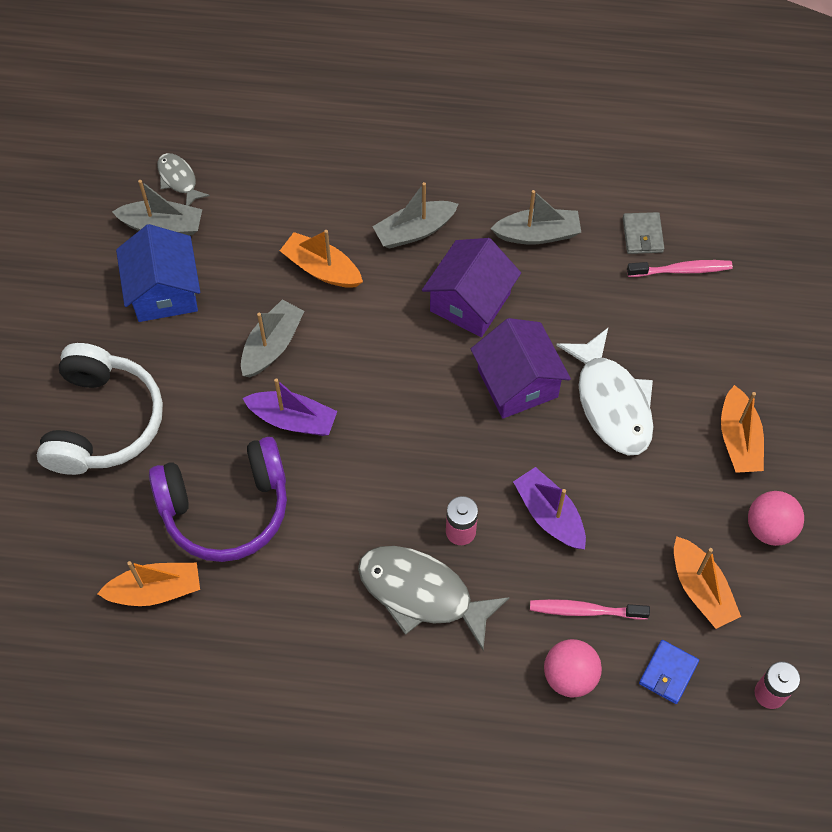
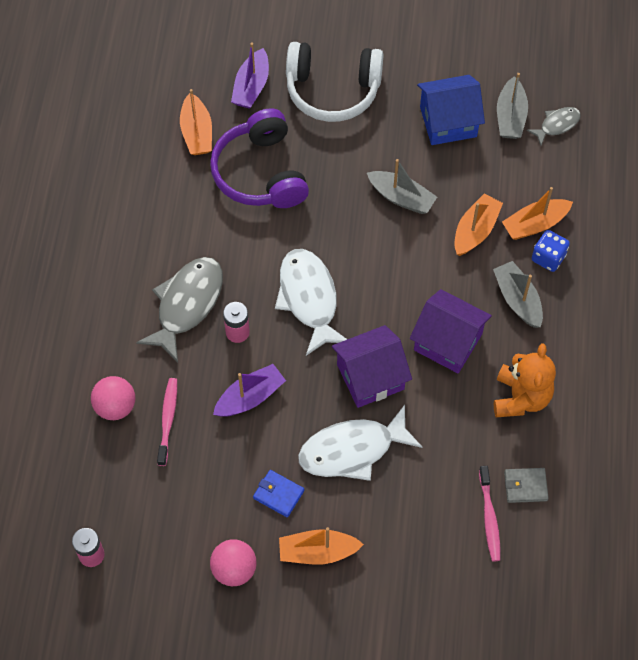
camera: 90 degrees right, 0 degrees up
purple boat [243,378,337,436] -> purple boat moved to [231,42,269,109]
grey boat [490,190,581,245] -> orange teddy bear [494,343,556,417]
blue wallet [639,640,699,704] -> blue wallet moved to [253,470,304,517]
orange boat [674,536,741,629] -> orange boat moved to [502,187,573,240]
none -> white fish [275,249,347,356]
none -> blue dice [532,230,570,272]

